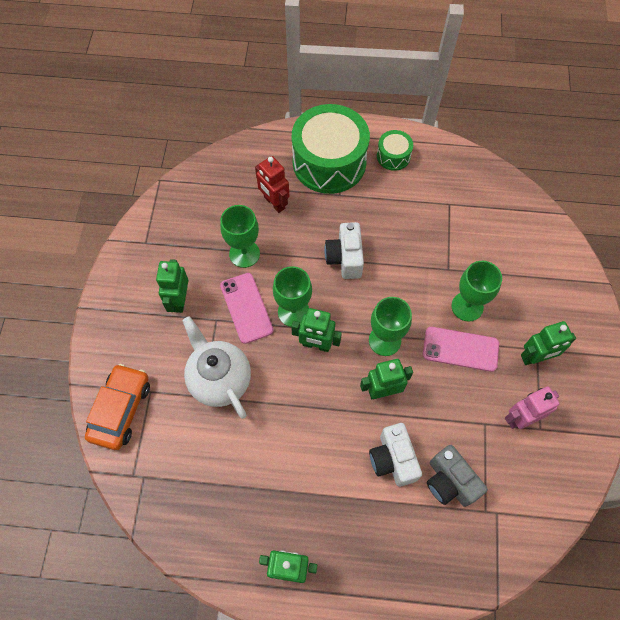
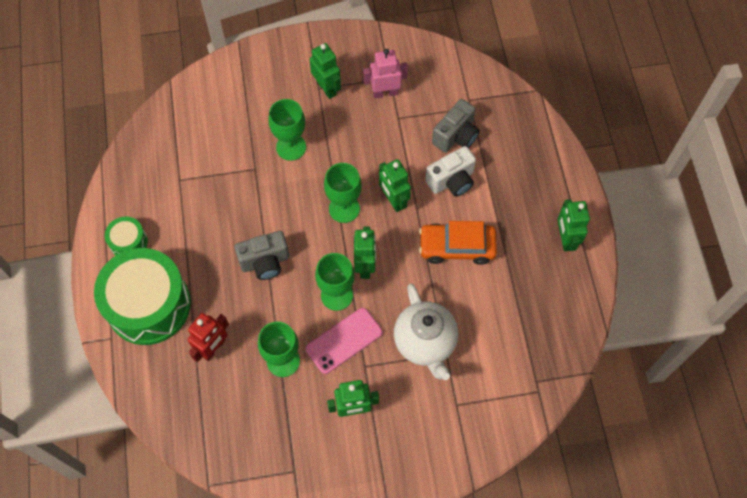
camera: 105 degrees left, 0 degrees up
orange car [85,364,150,450] -> orange car moved to [419,221,497,265]
white teapot [182,316,251,419] -> white teapot turned 60 degrees counterclockwise [394,283,458,380]
white camera [324,222,364,279] -> grey camera [234,231,289,280]
pink phone [423,327,499,372] -> none
pink robot [505,386,559,429] -> pink robot turned 120 degrees clockwise [363,49,408,99]

